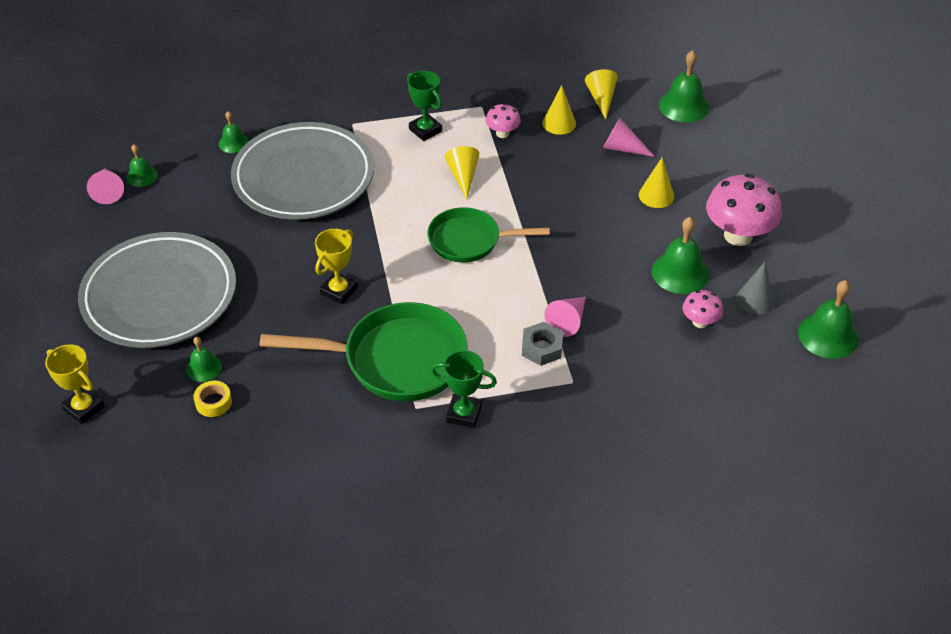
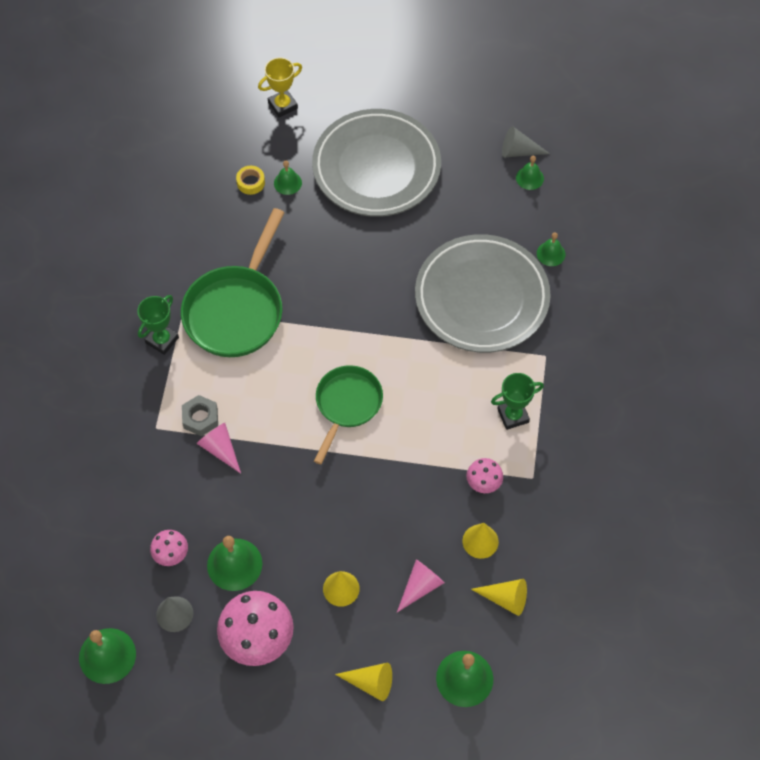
camera: 110 degrees right, 15 degrees up
pink cone [87,168,124,204] -> grey cone [502,126,550,158]
yellow trophy [315,229,358,304] -> none
yellow cone [445,146,479,200] -> yellow cone moved to [335,663,392,701]

